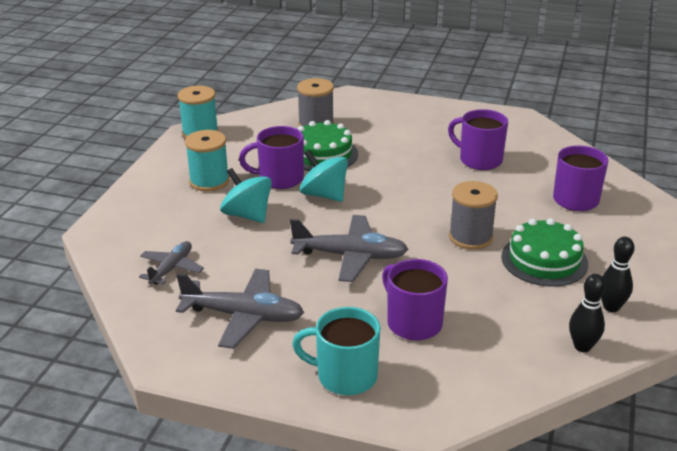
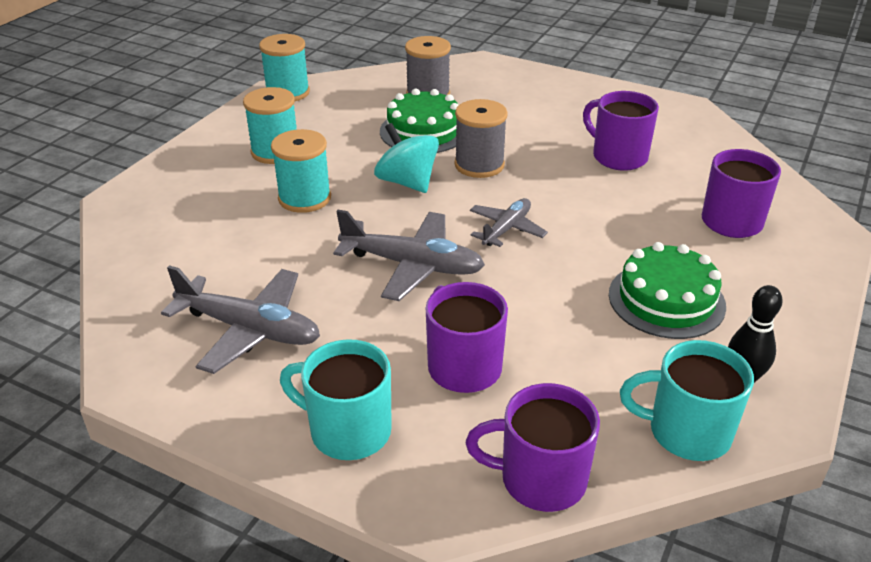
camera: 10 degrees right, 5 degrees up
grey plane [139,241,204,285] -> grey plane moved to [470,198,548,247]
turquoise spinning top [220,168,272,223] -> turquoise spool [271,129,331,213]
purple mug [239,126,304,189] -> purple mug moved to [466,383,600,512]
grey spool [449,181,498,250] -> grey spool moved to [454,99,508,178]
black bowling pin [569,274,606,352] -> turquoise mug [620,340,754,461]

